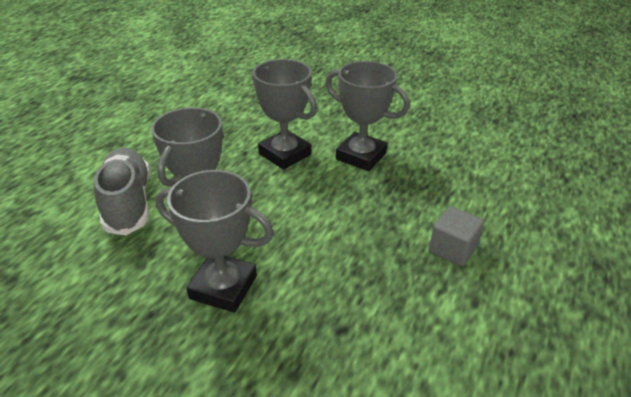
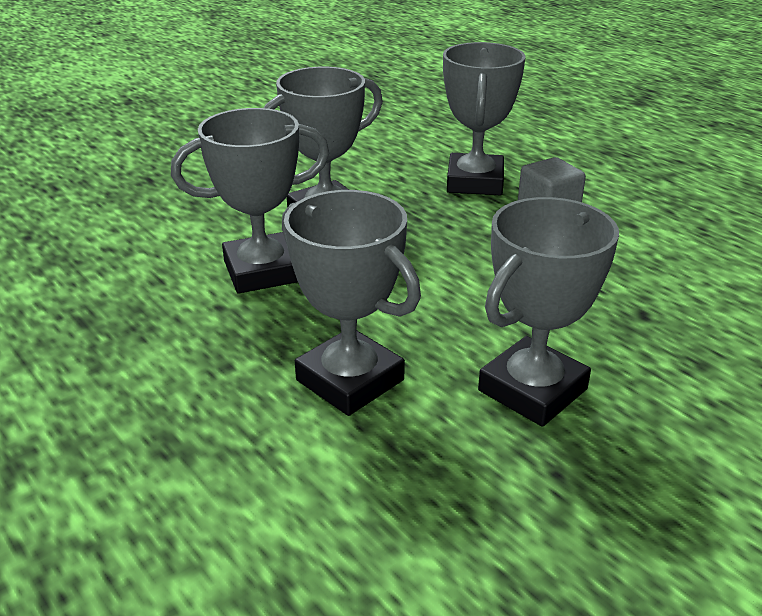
camera: 65 degrees left, 5 degrees down
grey shoe [94,148,150,235] -> none
none -> grey trophy [443,42,526,195]

